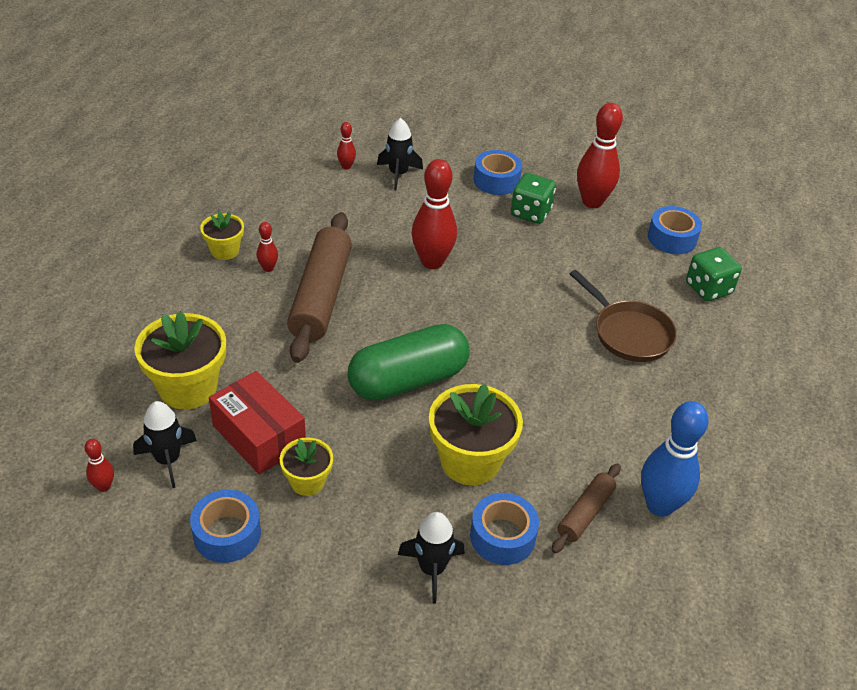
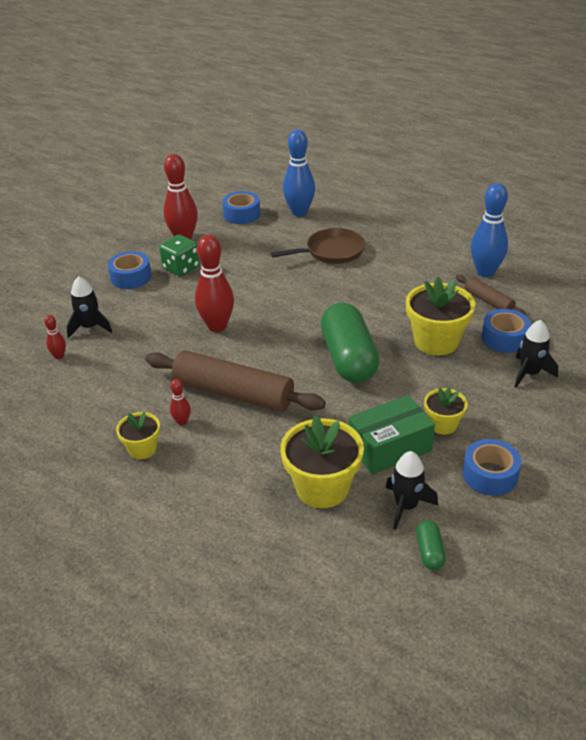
camera: 70 degrees left, 5 degrees down
red bowling pin [84,439,114,492] -> green capsule [416,520,446,570]
red box [209,371,306,475] -> green box [349,395,435,475]
green dice [686,247,742,302] -> blue bowling pin [283,130,315,216]

